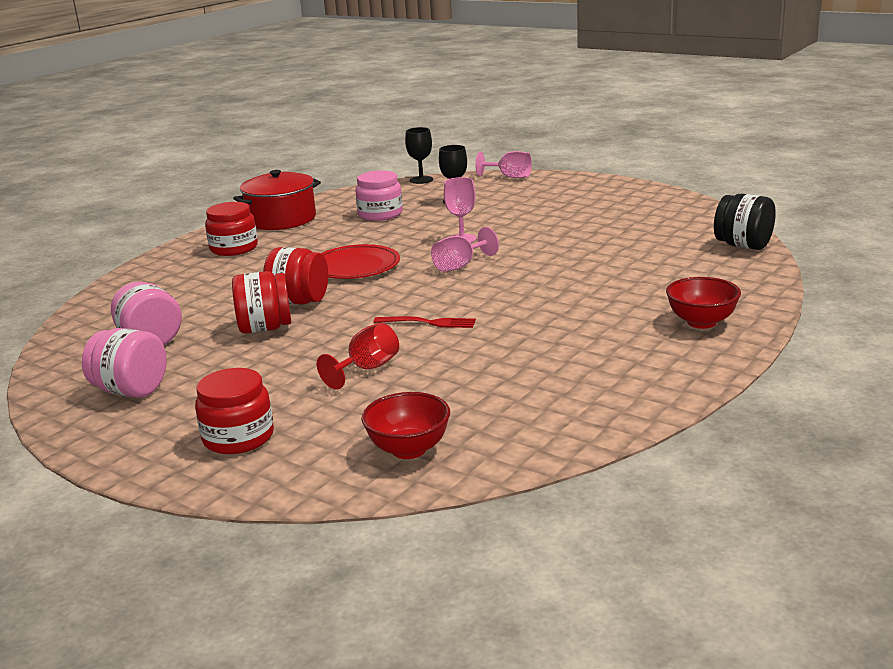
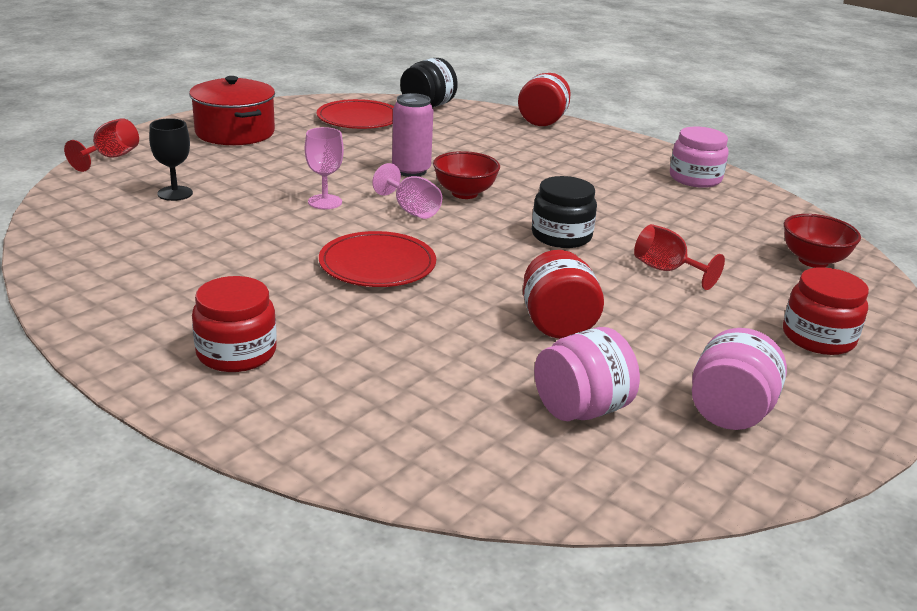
camera: 90 degrees left, 5 degrees up
red pot [233,170,321,230] -> red pot moved to [189,76,275,145]
red jar [263,247,328,305] -> red jar moved to [518,73,571,126]
pink jar [355,170,403,221] -> pink jar moved to [670,127,729,188]
red fork [373,316,476,328] -> black jar [532,176,597,248]
black goblet [405,127,433,184] -> none
pink goblet [475,151,532,178] -> red goblet [64,118,139,172]
red bowl [666,277,741,329] -> red bowl moved to [433,151,500,199]
none -> red plate [317,99,394,129]
none -> pink can [392,93,434,177]

